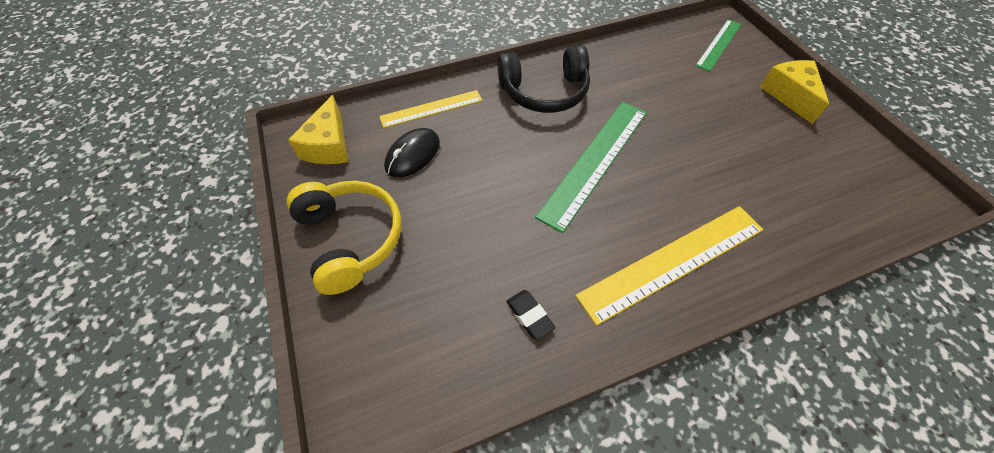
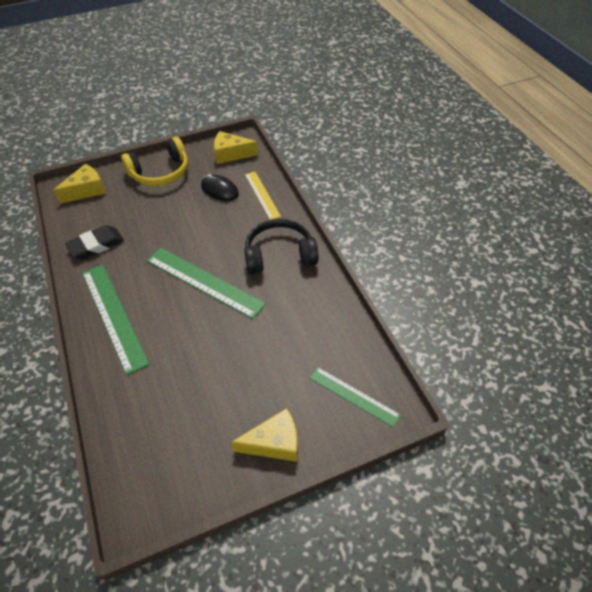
camera: 90 degrees right, 5 degrees down
black headphones [497,45,590,113] -> black headphones turned 90 degrees clockwise [244,219,319,274]
black eraser [506,290,555,340] -> black eraser [65,225,124,259], size x1.74
yellow ruler [575,206,764,326] -> green ruler [82,265,150,375]
none -> yellow cheese [53,164,106,203]

